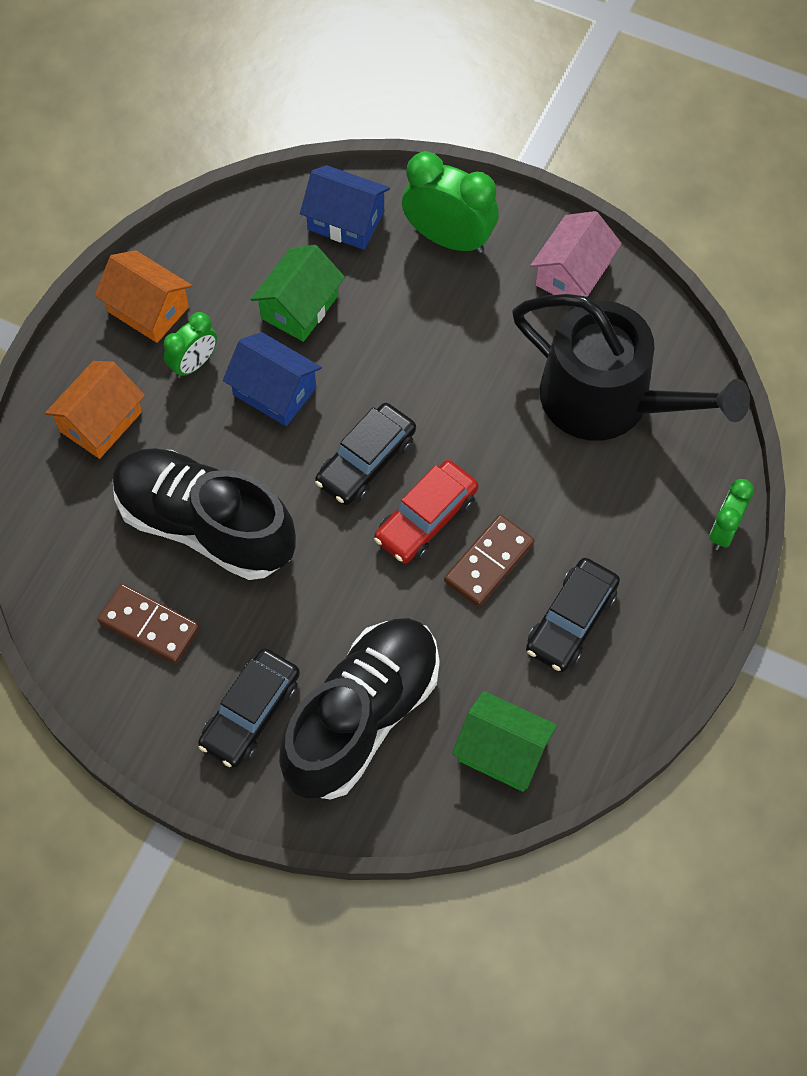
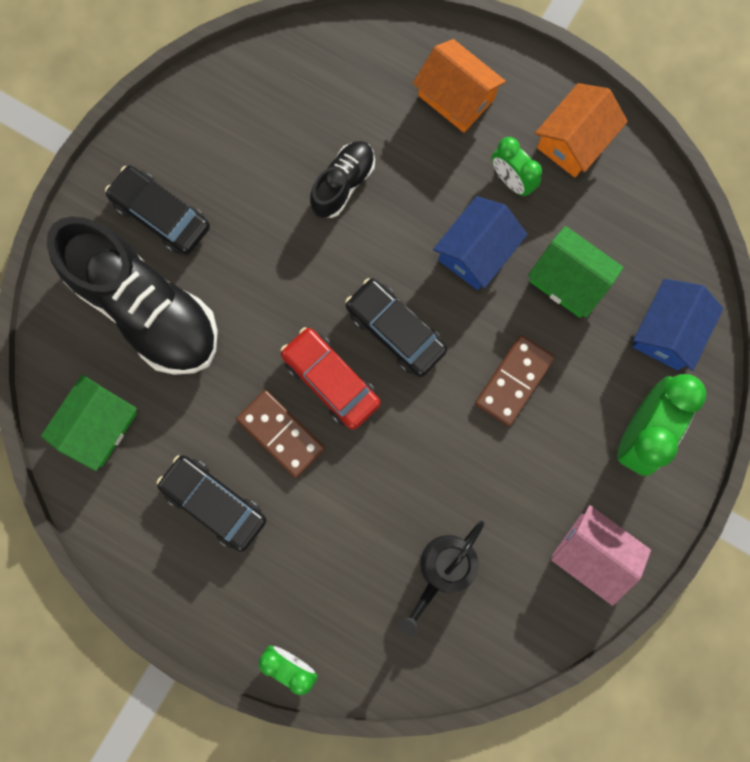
camera: 95 degrees right, 15 degrees up
brown domino [98,584,200,664] -> brown domino moved to [475,335,555,426]
black shoe [112,448,296,580] -> black shoe [310,141,375,218], size x0.49
black watering can [512,294,750,441] -> black watering can [398,521,485,636], size x0.53

